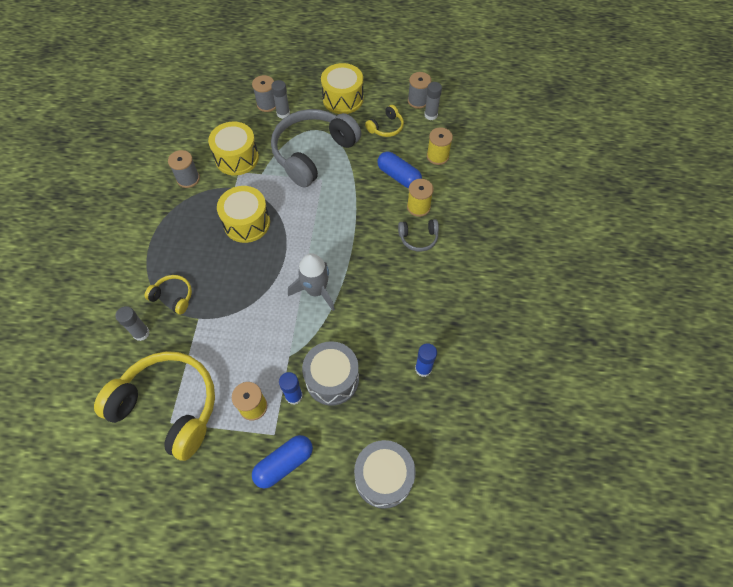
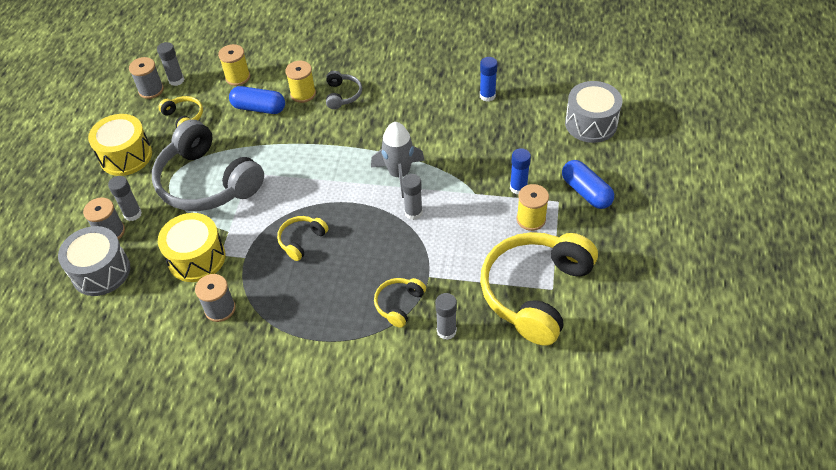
camera: 85 degrees left, 10 degrees down
yellow drum [217,186,270,243] -> yellow headphones [277,216,329,261]
grey drum [302,341,359,406] -> grey drum moved to [58,226,130,296]
blue capsule [377,151,422,189] -> blue capsule turned 60 degrees clockwise [229,86,285,114]
none -> grey glue stick [402,174,423,220]

